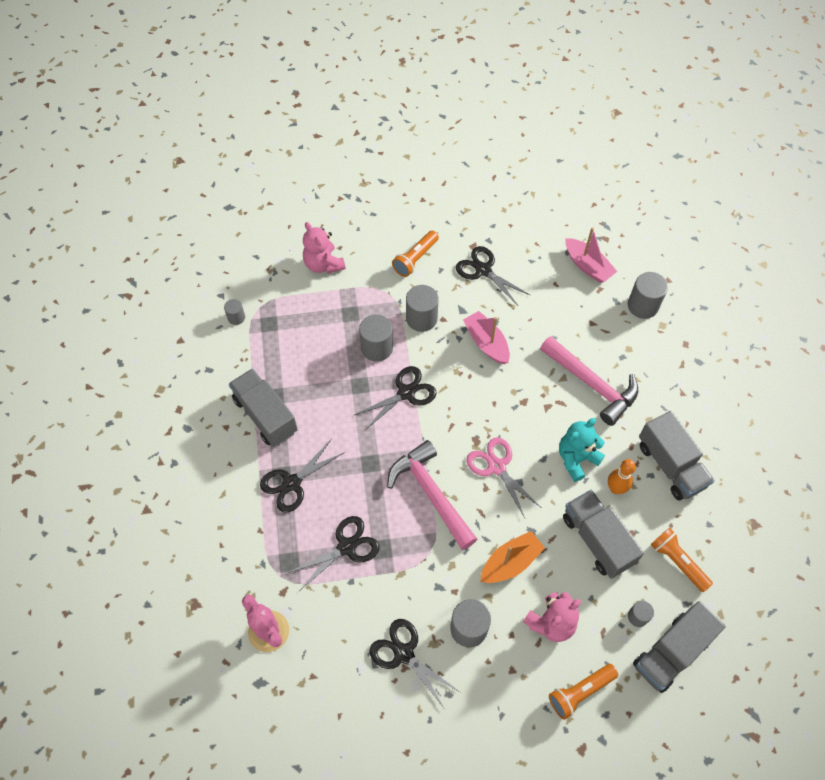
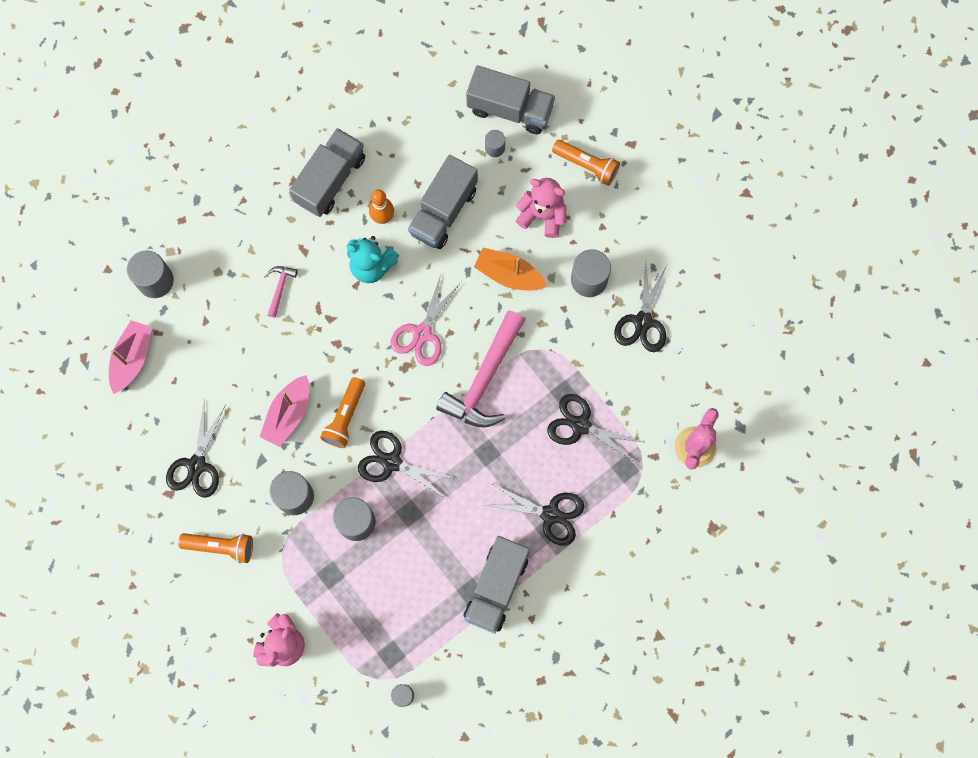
camera: 120 degrees left, 15 degrees up
pink hammer [540,336,638,426] -> pink hammer [268,266,298,318], size x0.44
orange flashlight [650,528,713,592] -> orange flashlight moved to [320,377,365,448]

